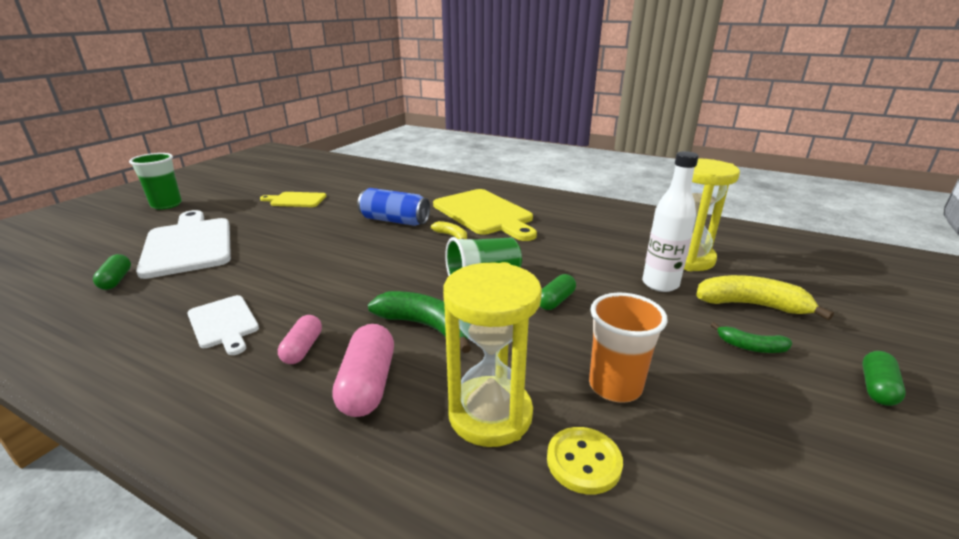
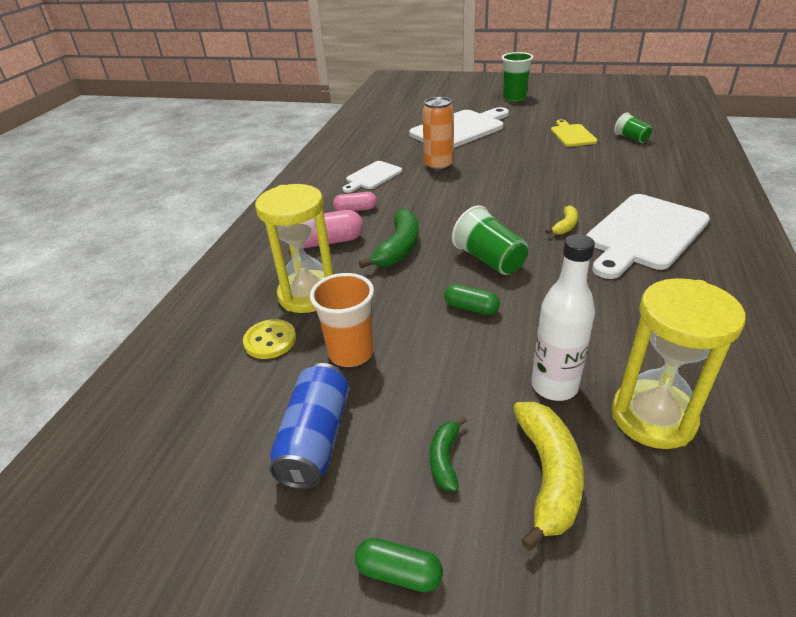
camera: 80 degrees right, 10 degrees up
green capsule [93,254,131,290] -> none
blue can [357,188,430,226] -> blue can moved to [270,363,349,489]
yellow cutting board [433,189,537,241] -> white cutting board [586,194,710,279]
none -> orange can [422,97,454,171]
none -> green cup [614,113,652,143]

